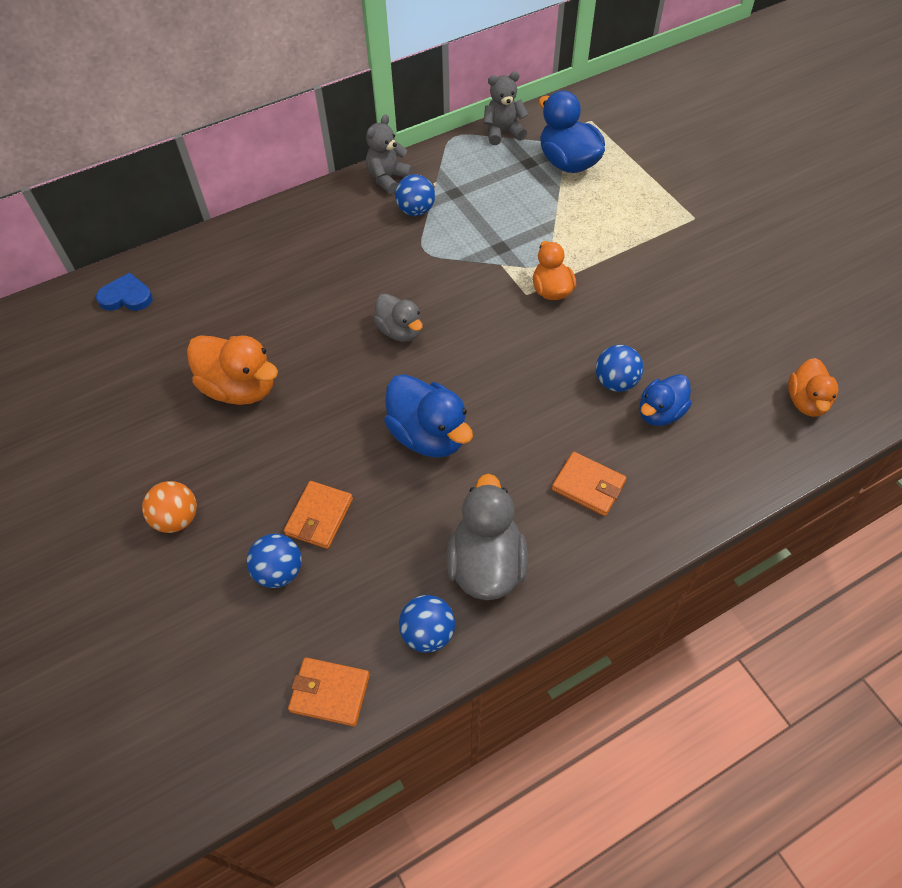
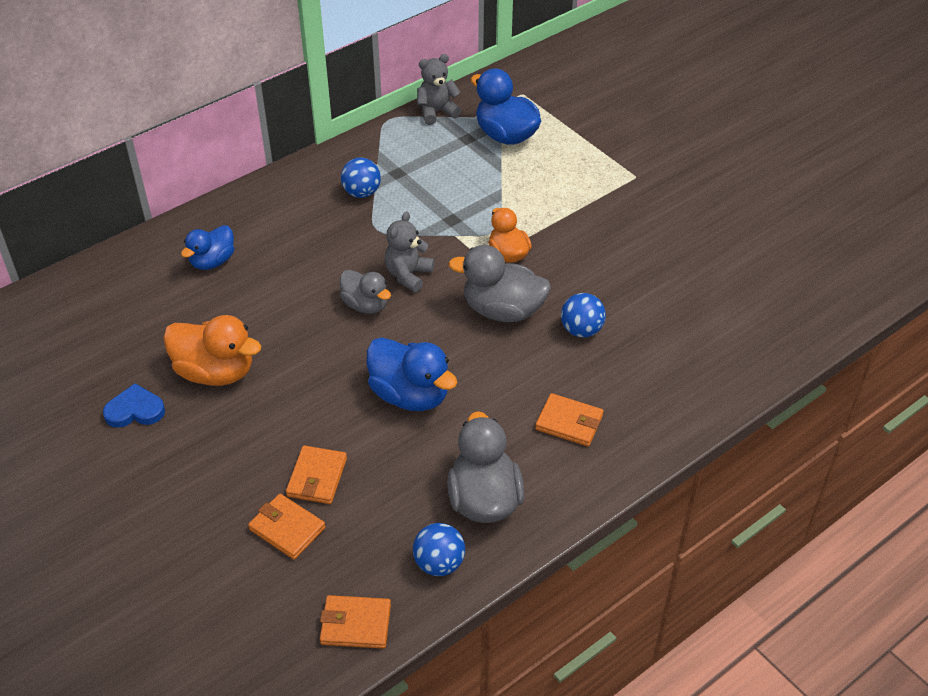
camera: 10 degrees left, 10 degrees down
blue heart [96,273,153,311] -> blue heart moved to [103,383,165,428]
orange ball [142,481,197,533] -> none
blue ball [247,534,302,588] -> orange wallet [248,494,326,560]
grey teddy bear [366,115,413,194] -> grey teddy bear moved to [384,211,434,292]
blue duck [640,374,692,426] -> blue duck moved to [181,225,234,270]
orange duck [788,358,839,417] -> none
none -> grey duck [448,245,551,322]

